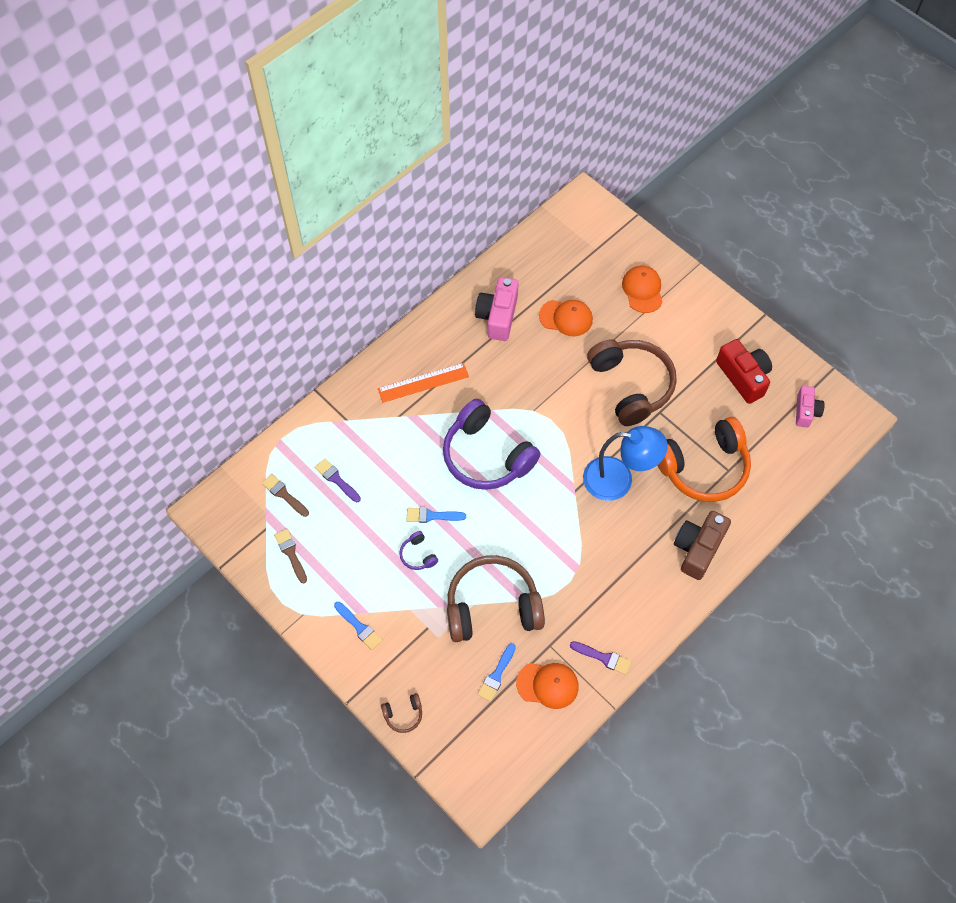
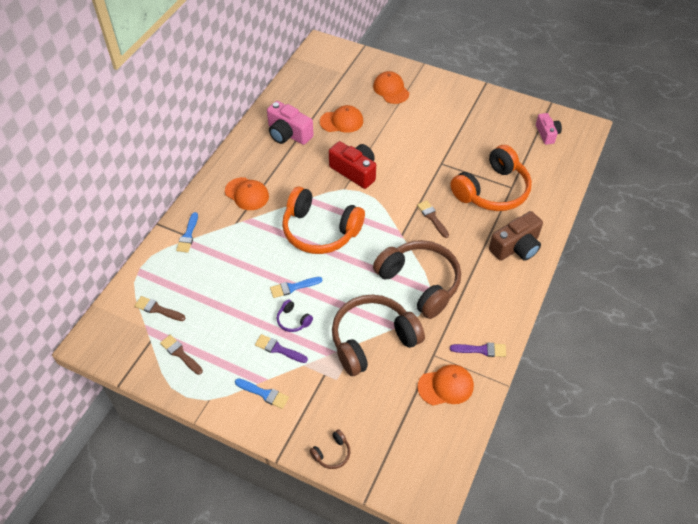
camera: 20 degrees left, 10 degrees down
purple brush [315,459,361,502] -> purple brush moved to [255,334,308,363]
orange ruler [378,363,469,403] -> orange cap [225,177,269,210]
purple headphones [443,399,541,490] -> orange headphones [282,186,365,254]
pink camera [475,277,519,341] -> pink camera turned 45 degrees counterclockwise [267,101,314,145]
blue brush [477,643,516,702] -> blue brush moved to [176,212,198,253]
blue lamp [583,426,668,501] -> brown brush [417,200,449,238]
brown headphones [587,339,677,426] -> brown headphones moved to [373,240,461,319]
brown camera [674,511,731,580] -> brown camera turned 135 degrees counterclockwise [489,211,543,261]
red camera [716,339,772,404] -> red camera moved to [329,141,376,189]

